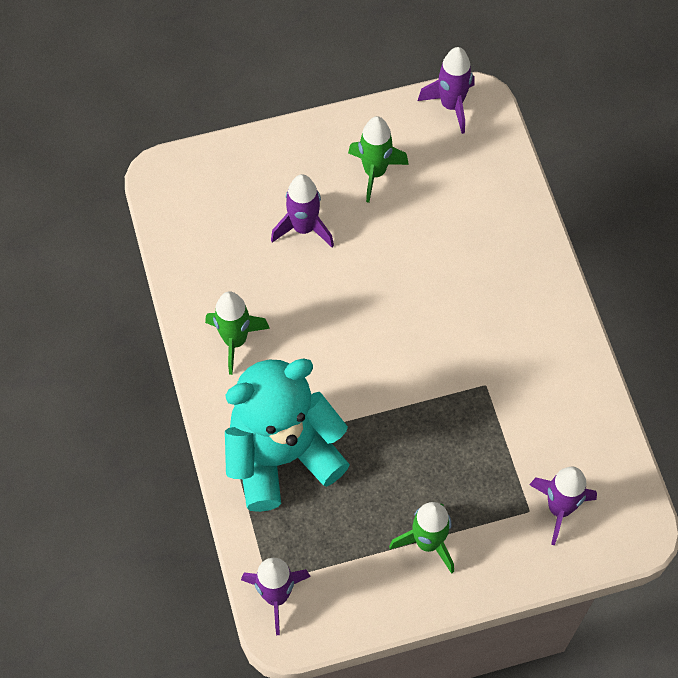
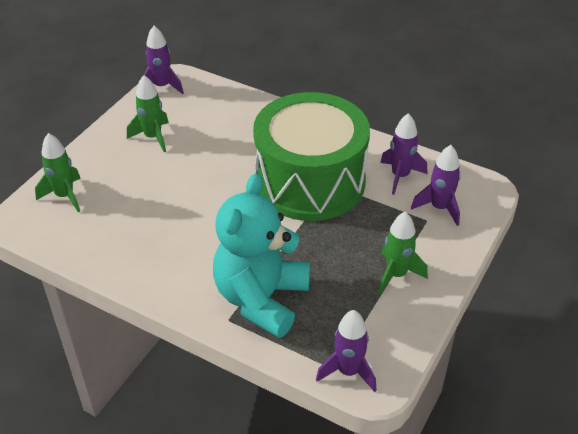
camera: 45 degrees left, 20 degrees down
green rocket [205,291,270,375] -> green rocket moved to [35,133,81,212]
purple rocket [271,174,334,247] -> purple rocket moved to [380,113,427,195]
none -> green drum [253,92,370,221]

